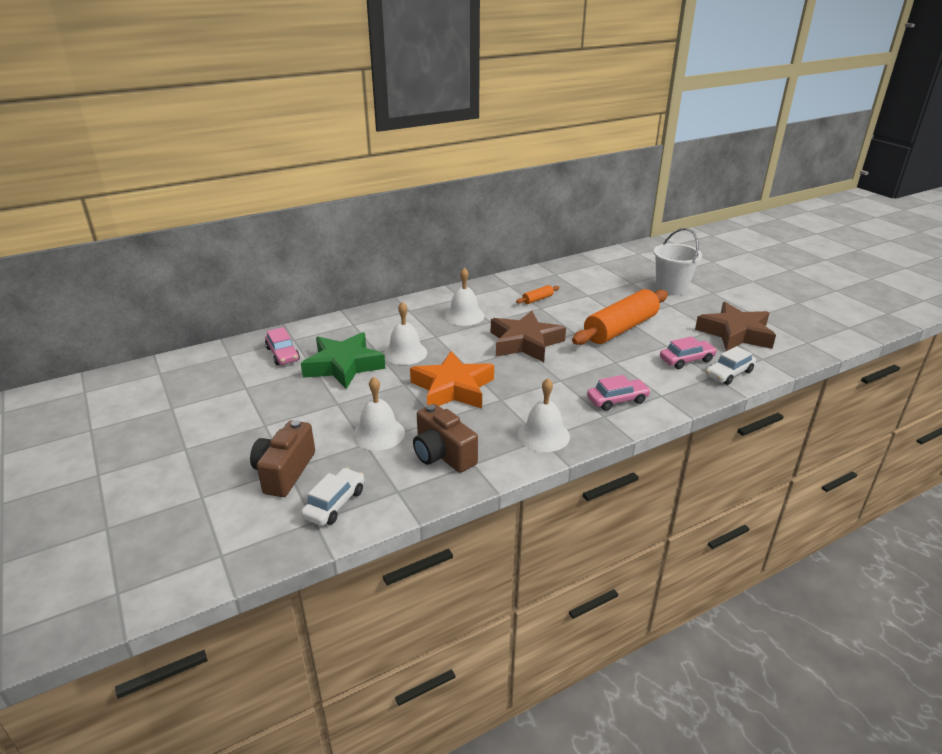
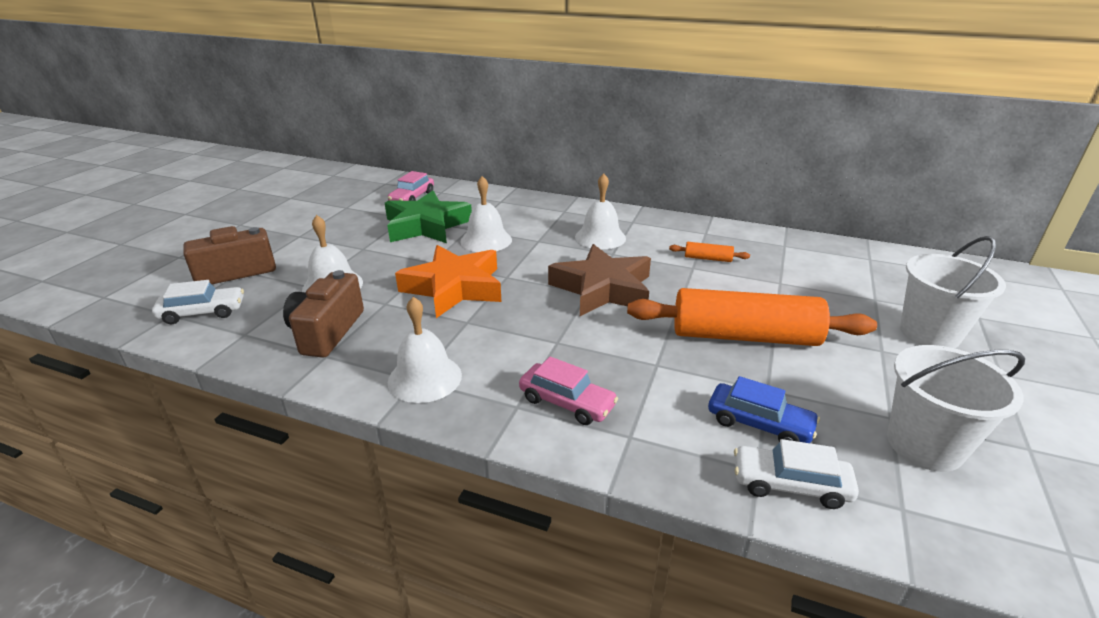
camera: 50 degrees right, 0 degrees up
pink car [660,336,717,369] -> blue car [708,376,820,443]
brown star [695,302,776,351] -> white bucket [887,345,1025,472]

